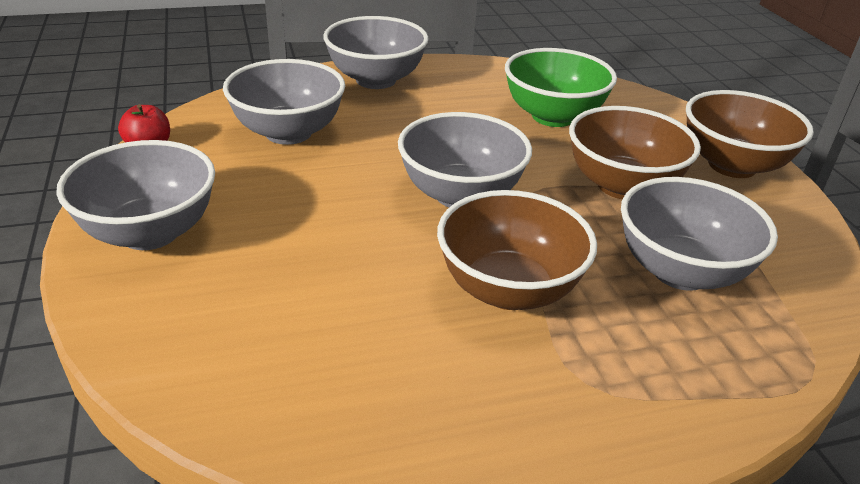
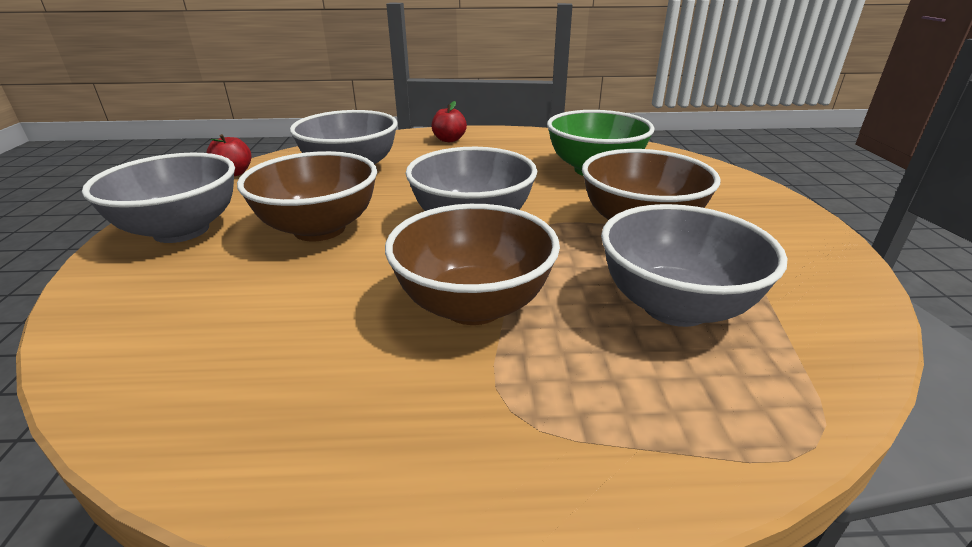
camera: 15 degrees right, 5 degrees down
grey bowl [323,16,429,89] -> red apple [432,101,467,142]
brown bowl [686,90,814,178] -> brown bowl moved to [237,151,377,241]

